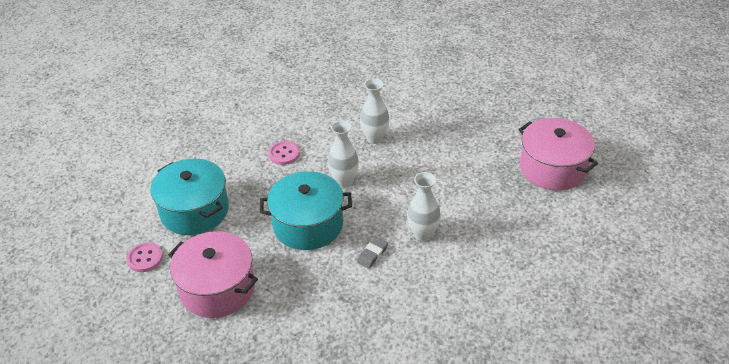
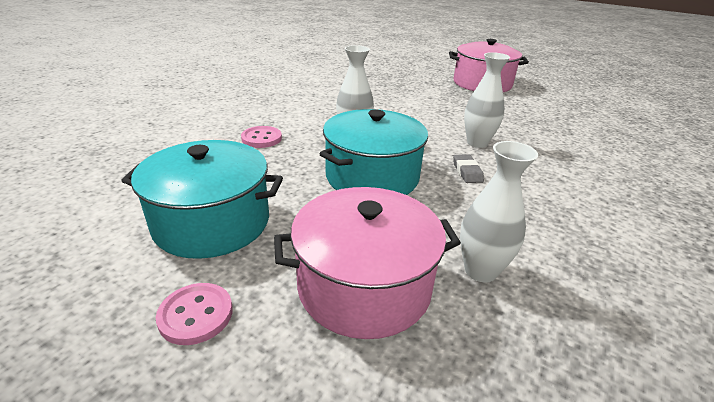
camera: 45 degrees left, 10 degrees down
white vase [360,78,389,144] -> white vase moved to [460,141,538,283]

